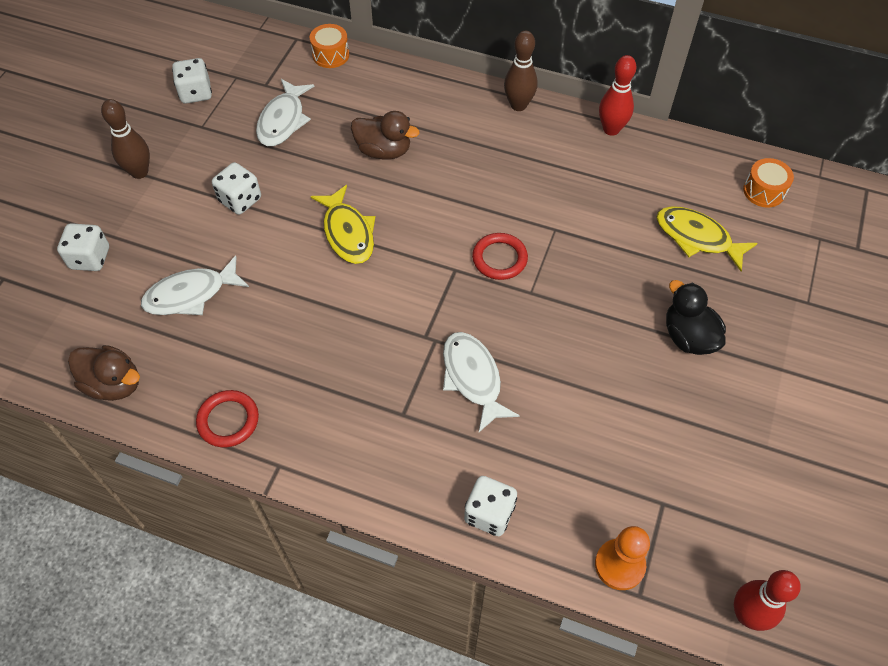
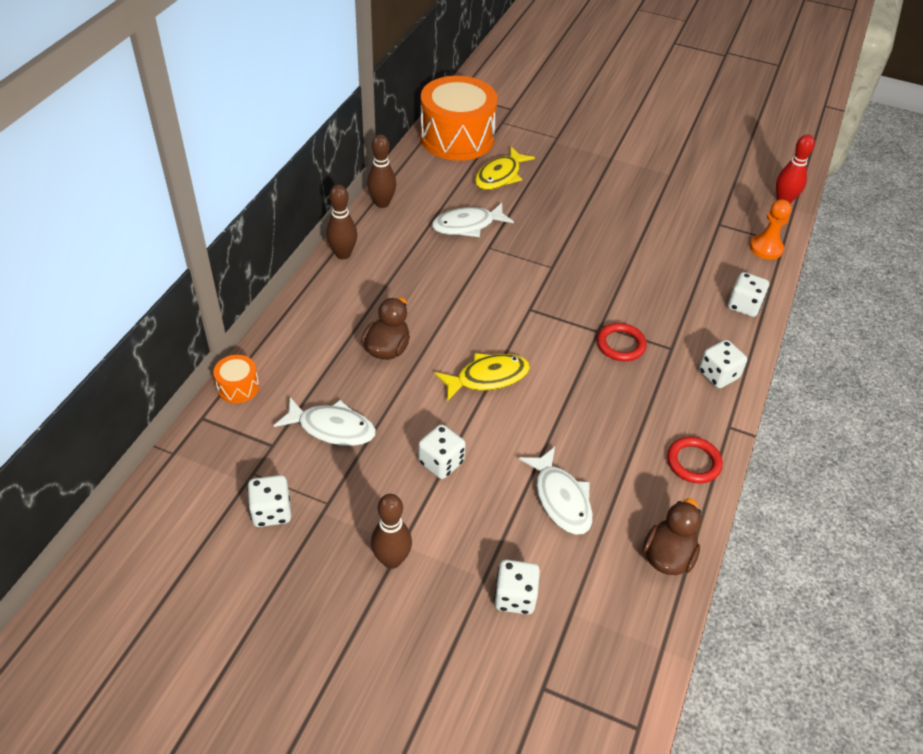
camera: 90 degrees left, 10 degrees down
white fish [443,332,520,432] -> white fish moved to [432,203,514,237]
red ring [472,233,528,280] -> red ring moved to [597,323,647,361]
red bowling pin [599,55,636,136] -> brown bowling pin [367,134,396,208]
black duck [666,280,726,355] -> none
orange drum [743,158,794,208] -> orange drum [420,76,498,161], size x2.38
none -> white dice [699,340,747,388]

